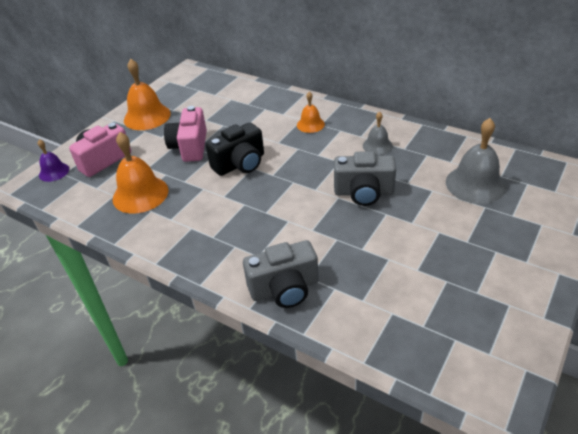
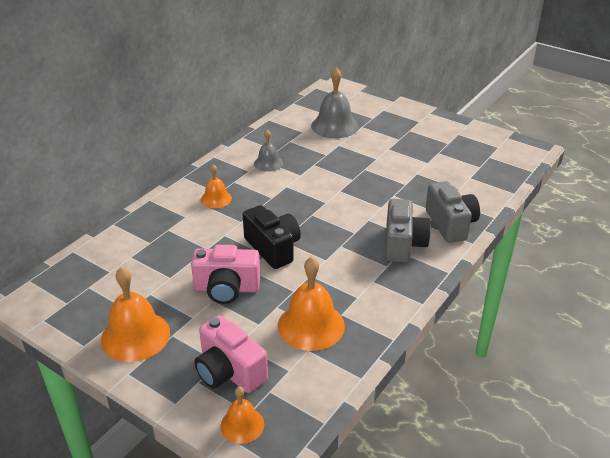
camera: 90 degrees left, 5 degrees down
purple bell [38,139,69,182] -> orange bell [220,386,264,444]
grey camera [334,151,396,206] -> grey camera moved to [385,199,431,263]

